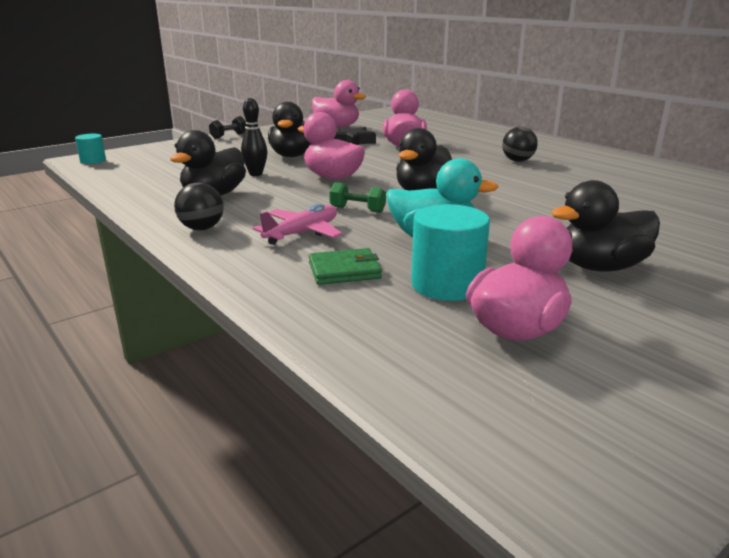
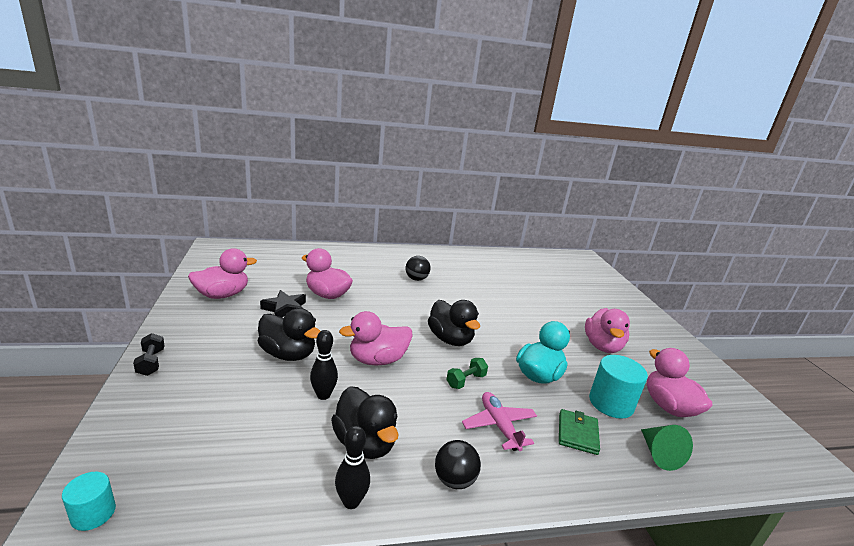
camera: 65 degrees left, 0 degrees up
black duck [551,180,660,272] -> pink duck [585,308,630,353]
none -> black bowling pin [335,426,370,509]
none -> green cone [641,425,693,471]

